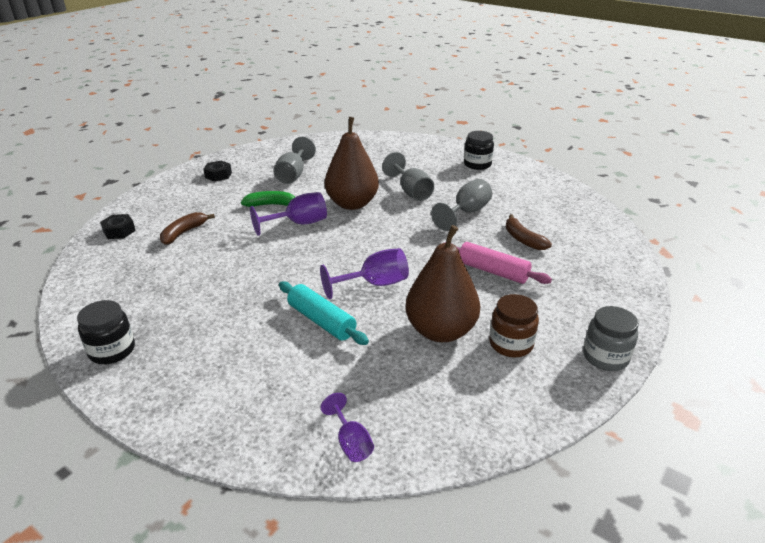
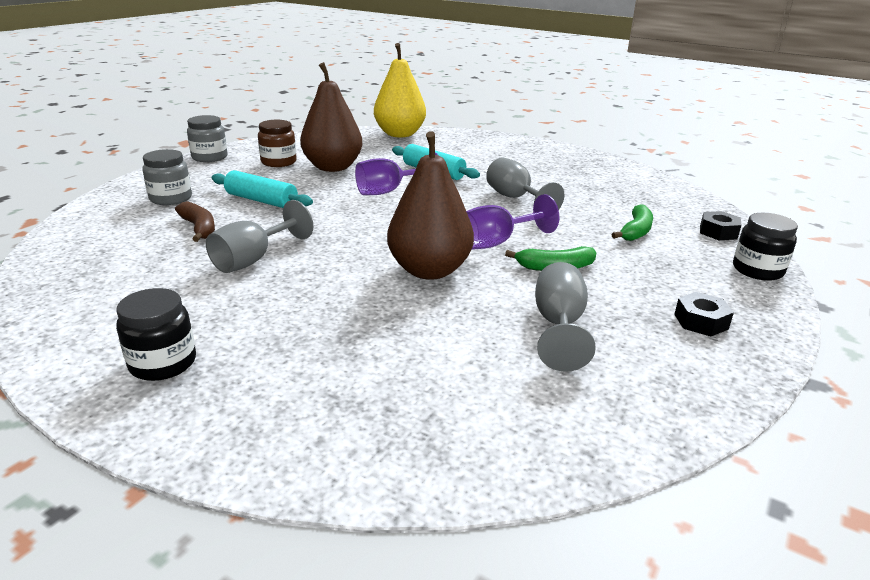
camera: 175 degrees right, 5 degrees down
black jar [77,300,135,364] -> black jar moved to [733,213,798,281]
brown banana [160,212,215,245] -> green banana [612,204,653,241]
purple goblet [321,393,374,462] -> yellow pear [374,43,426,137]
grey goblet [382,152,434,201] -> grey goblet moved to [486,157,564,210]
pink rolling pin [445,242,552,284] -> turquoise rolling pin [212,170,313,208]
none -> grey jar [143,149,192,205]

